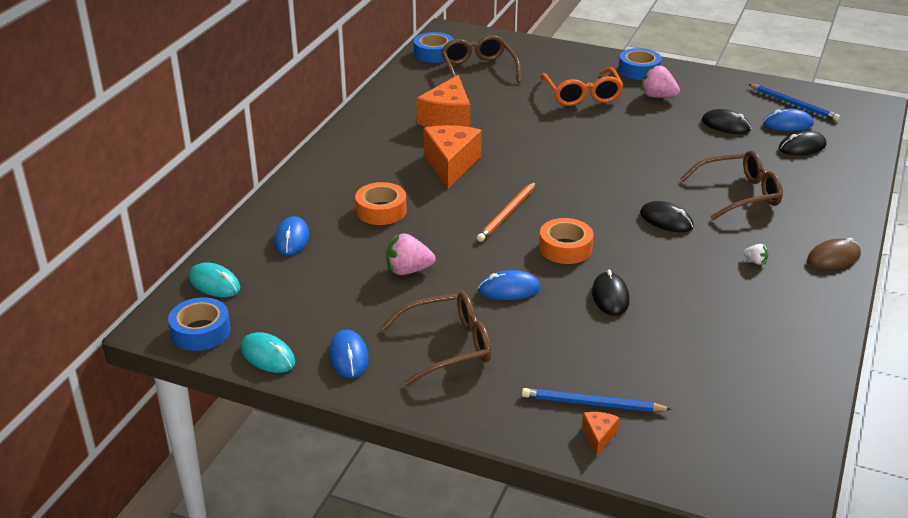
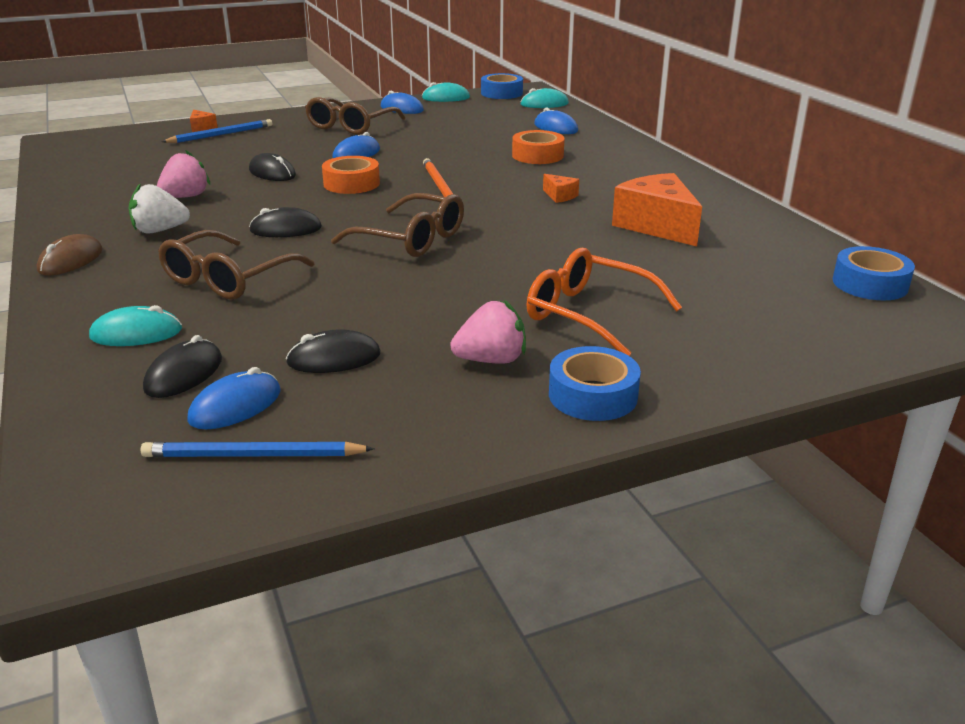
camera: 135 degrees right, 5 degrees down
pink strawberry [386,233,435,275] -> pink strawberry moved to [157,150,210,198]
orange cheese [423,125,482,188] -> orange cheese [543,174,579,203], size x0.45
brown glasses [441,35,521,83] -> brown glasses moved to [331,193,464,257]
white strawberry [743,244,768,265] -> white strawberry [129,183,190,234], size x1.97
none -> turquoise mouse [89,305,182,346]

